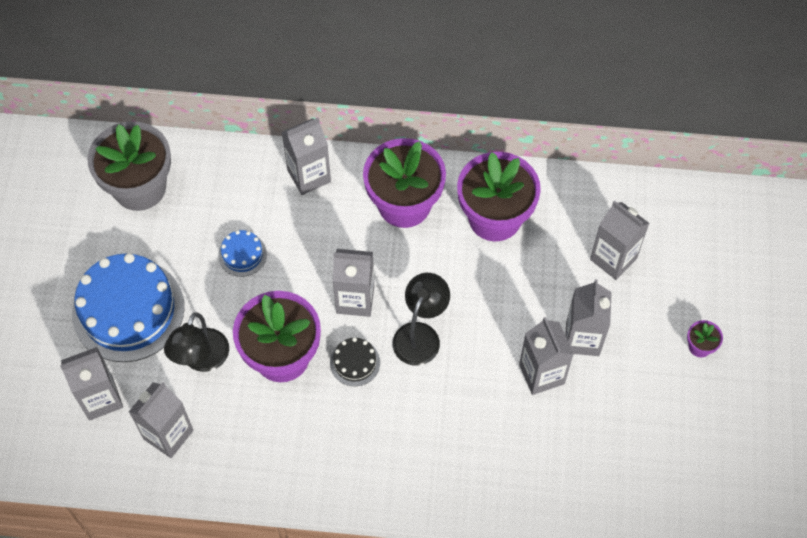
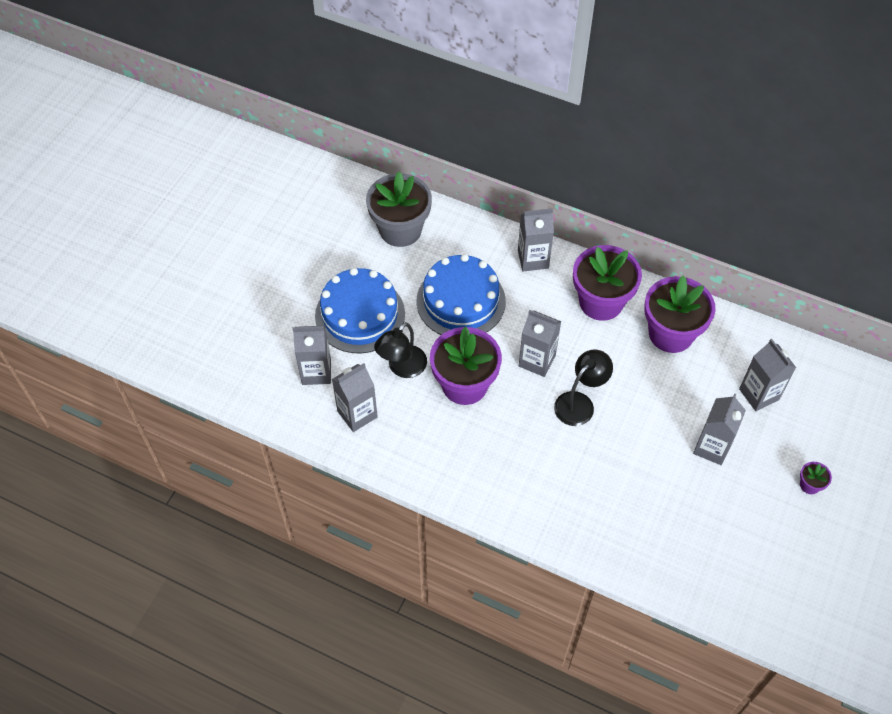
camera: 20 degrees right, 5 degrees down
blue cake [218,230,267,277] -> blue cake [417,254,506,335], size x2.26
black cake [330,337,380,386] -> none
grey carton [519,317,574,395] -> none

